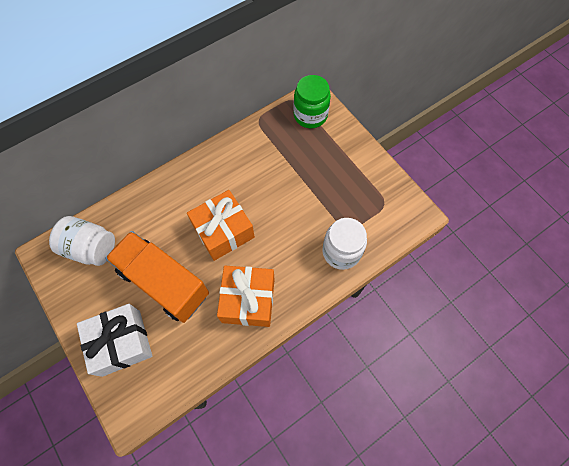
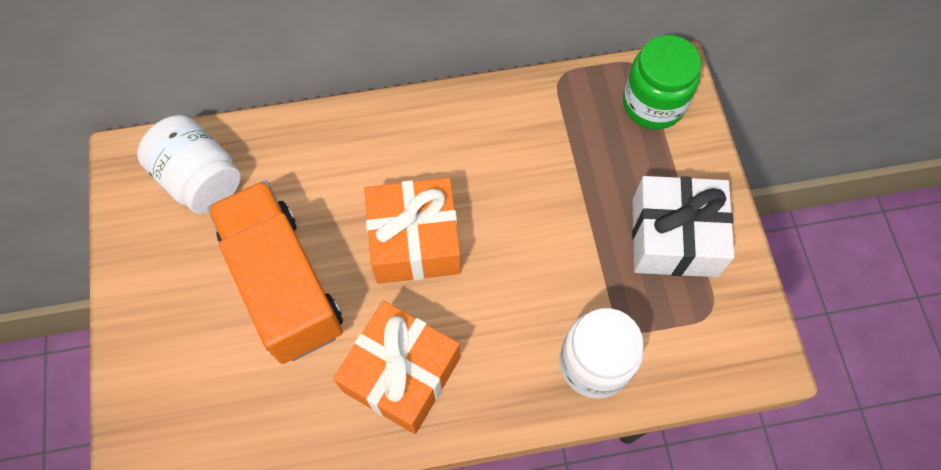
camera: 25 degrees right, 0 degrees up
white gift [77,304,152,377] -> white gift moved to [632,176,734,277]

